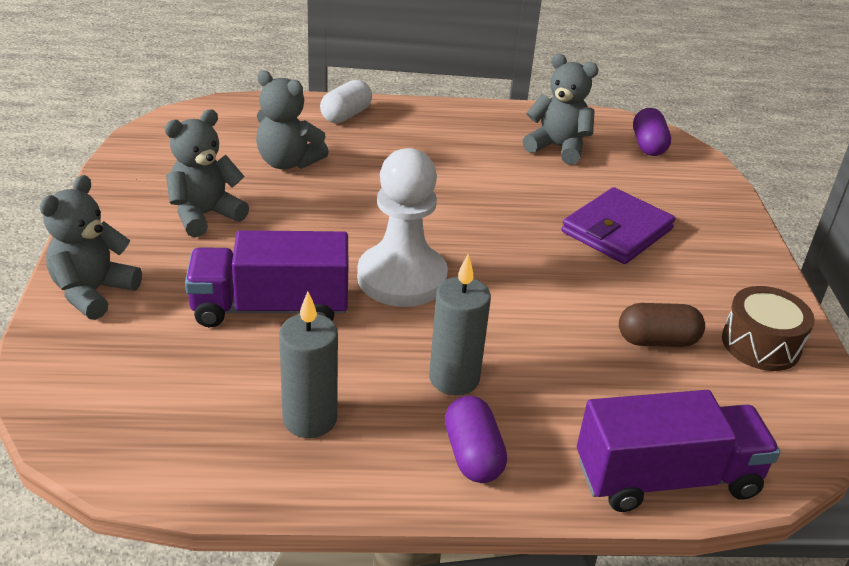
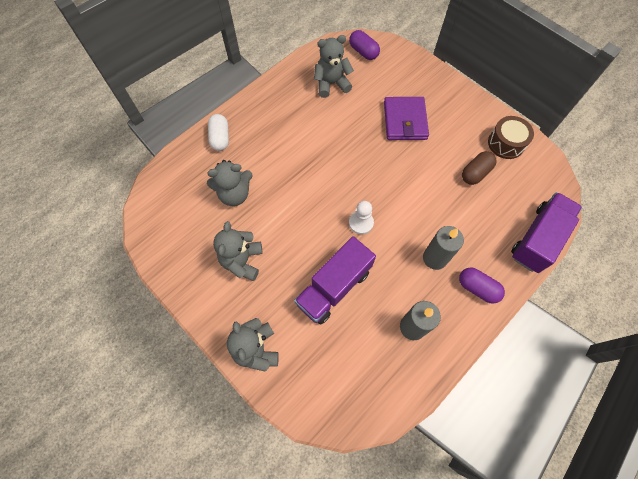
camera: 40 degrees left, 30 degrees up
white pawn [357,148,448,307] -> white pawn [349,201,374,234], size x0.52

